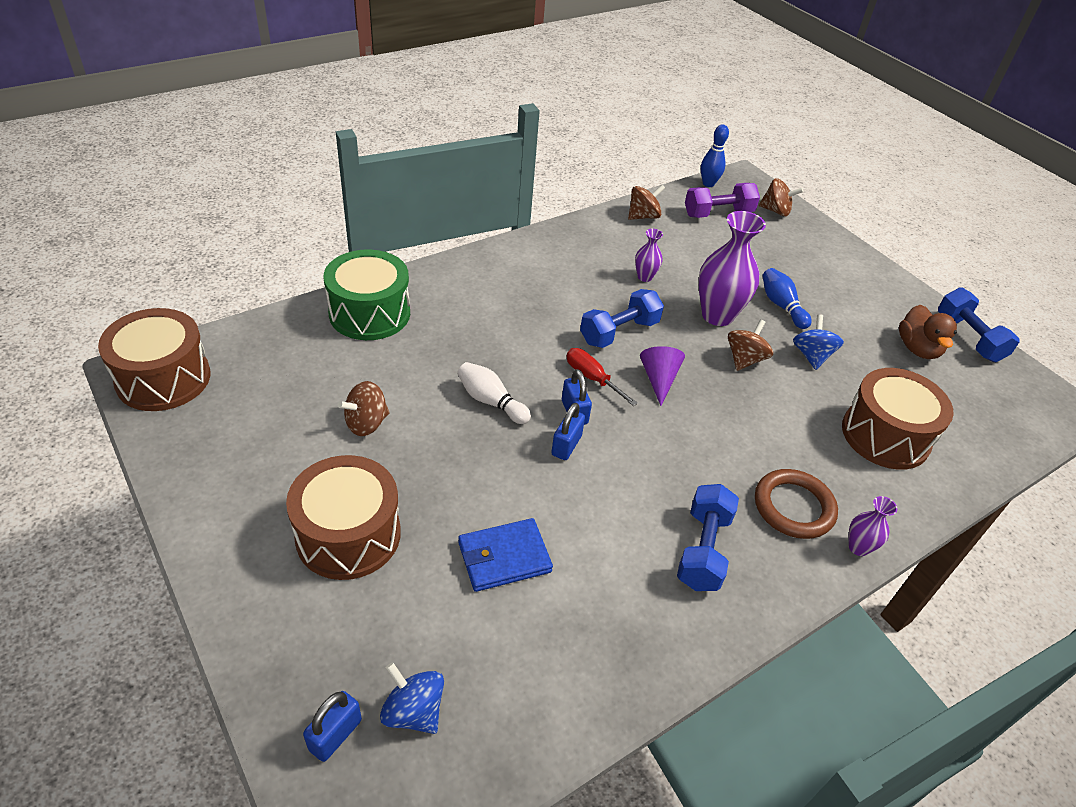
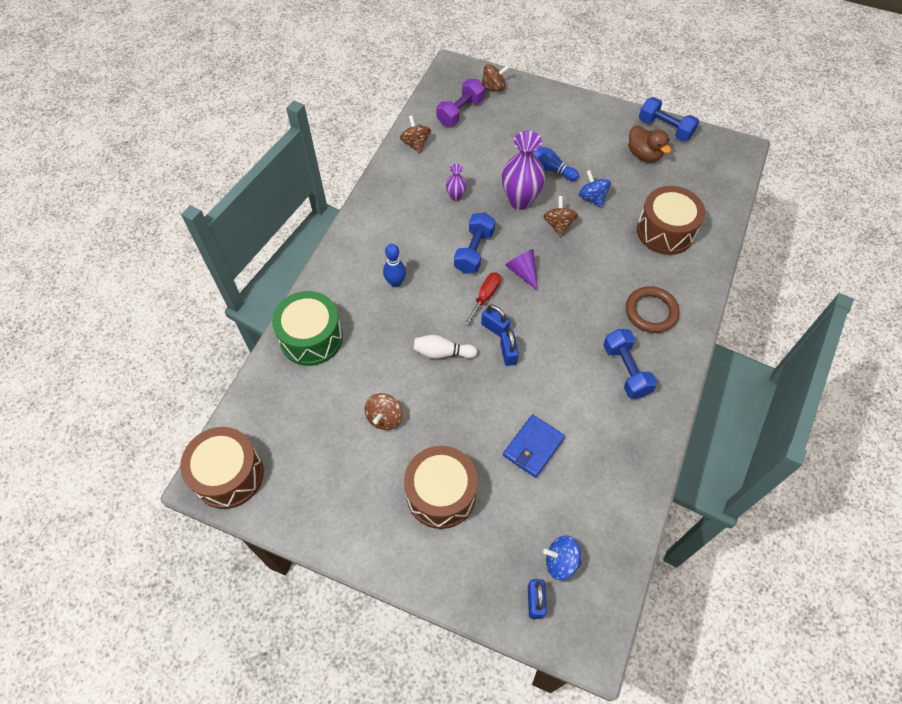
camera: 30 degrees left, 15 degrees up
red screwdriver [567,348,638,406] -> red screwdriver turned 105 degrees clockwise [464,272,501,325]
brown spinning top [628,185,665,220] -> brown spinning top turned 45 degrees counterclockwise [400,115,431,154]
blue bowling pin [701,124,729,187] -> blue bowling pin moved to [383,244,406,287]
purple vase [848,496,897,556] -> none

